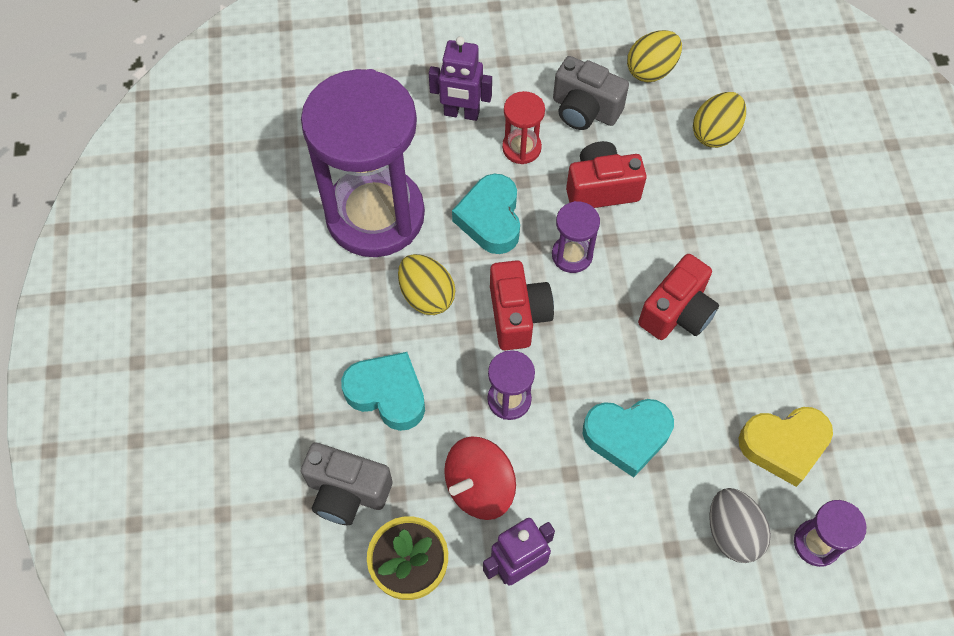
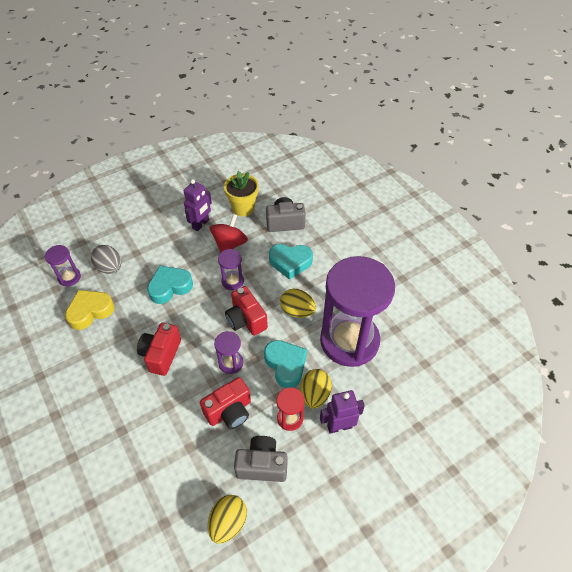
camera: 155 degrees right, 10 degrees down
yellow egg [693,92,746,148] -> yellow egg moved to [300,369,332,409]

